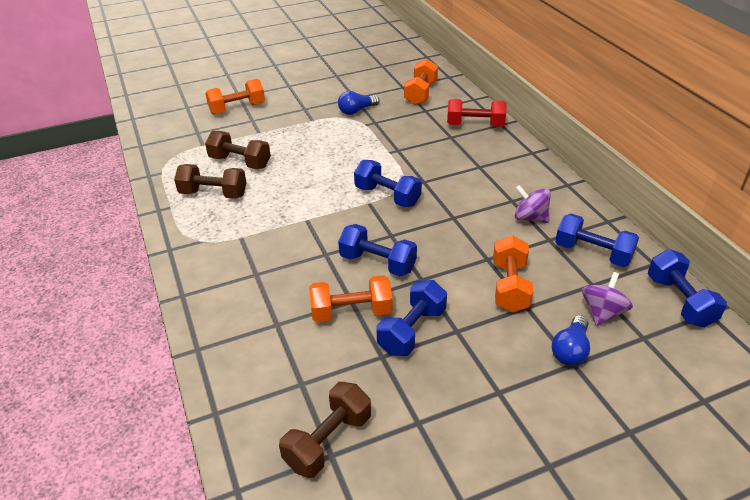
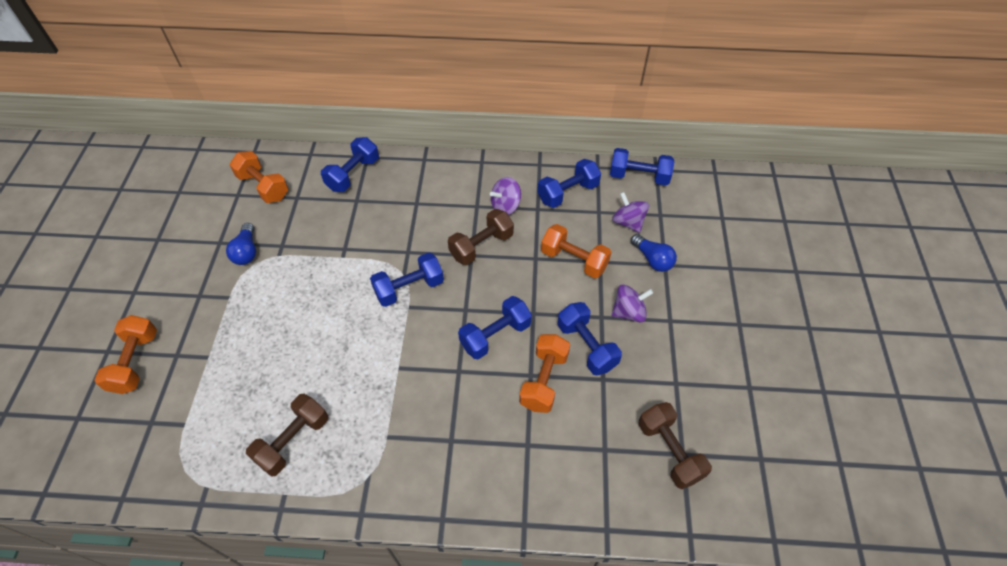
camera: 65 degrees left, 15 degrees up
brown dumbbell [205,131,271,169] -> brown dumbbell moved to [448,209,514,265]
red dumbbell [447,99,507,127] -> blue dumbbell [321,137,379,192]
none -> purple spinning top [611,285,653,322]

